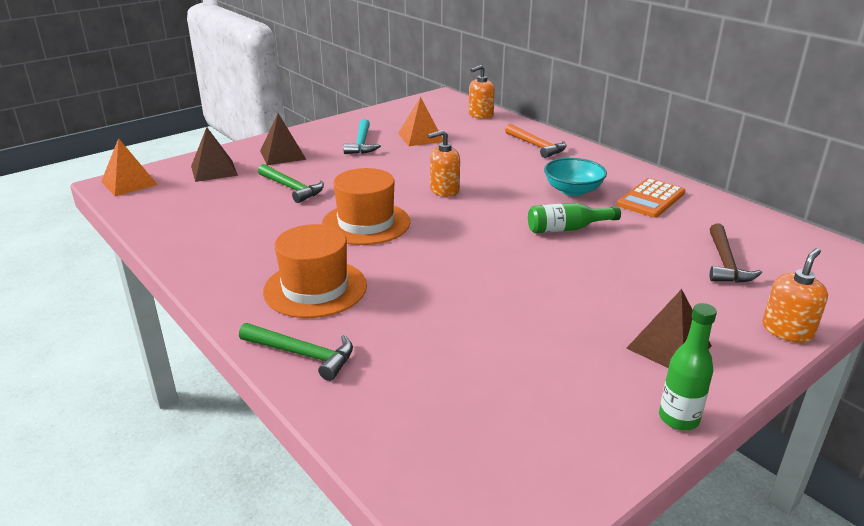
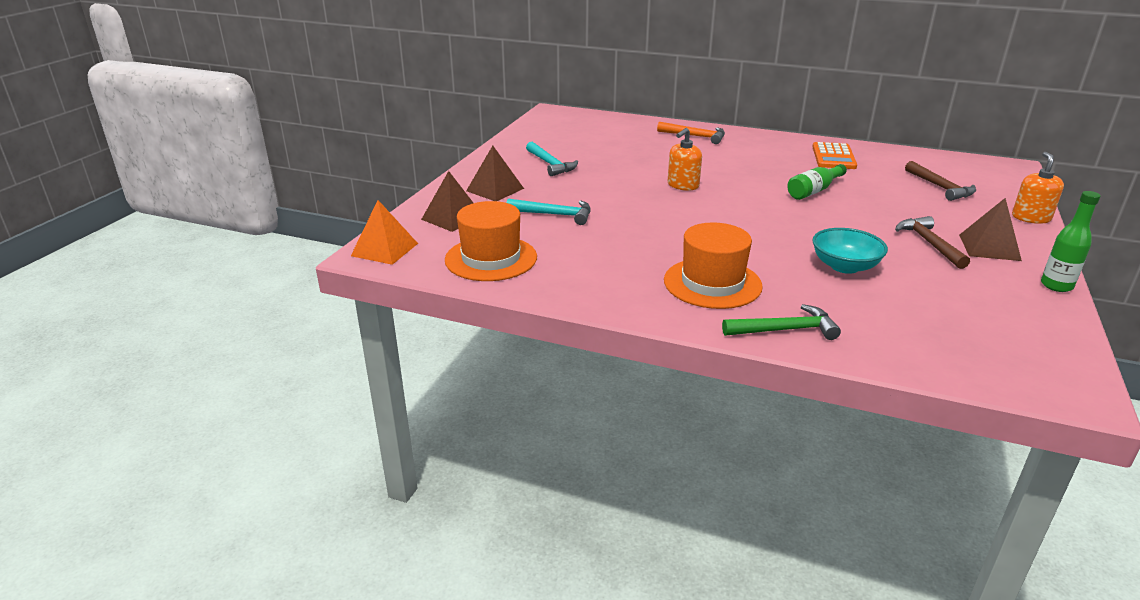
camera: 30 degrees left, 0 degrees up
green hammer [258,164,324,203] -> turquoise hammer [507,199,591,225]
orange hat [322,168,410,245] -> orange hat moved to [445,201,537,281]
orange pyramid [398,97,443,146] -> none
orange soap dispenser [468,65,495,119] -> none
turquoise bowl [544,158,607,196] -> turquoise bowl moved to [812,228,888,274]
none -> brown hammer [895,216,970,269]

